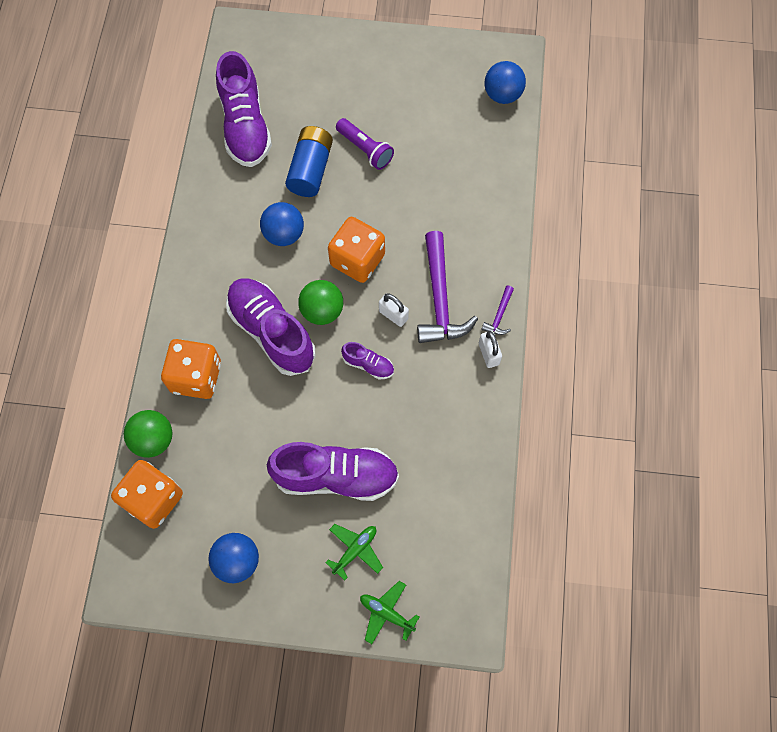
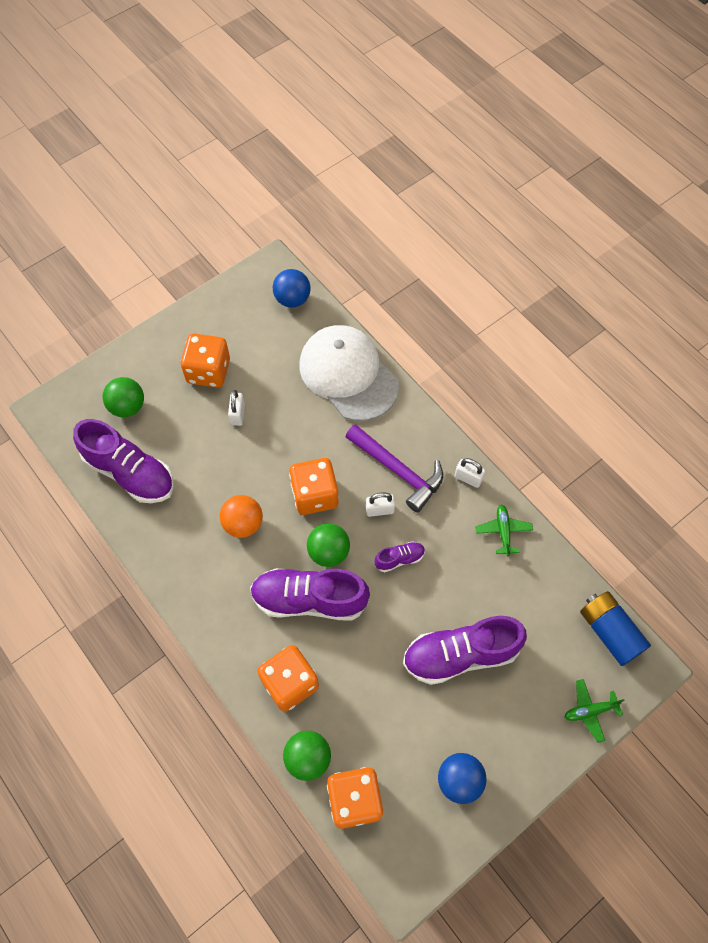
camera: 45 degrees left, 5 degrees down
blue ball [260,202,304,246] -> orange ball [219,495,263,538]
purple shoe [267,442,399,501] -> purple shoe turned 150 degrees counterclockwise [403,616,527,685]
blue battery [285,126,333,197] -> blue battery moved to [580,591,651,666]
green plane [325,524,383,580] -> green plane moved to [475,505,533,556]
purple flashlight [336,118,394,170] -> white padlock [228,390,245,426]
purple hammer [481,286,514,335] -> none
none -> green ball [103,377,144,417]
none -> orange dice [181,333,230,388]
none -> white cap [299,325,399,421]

